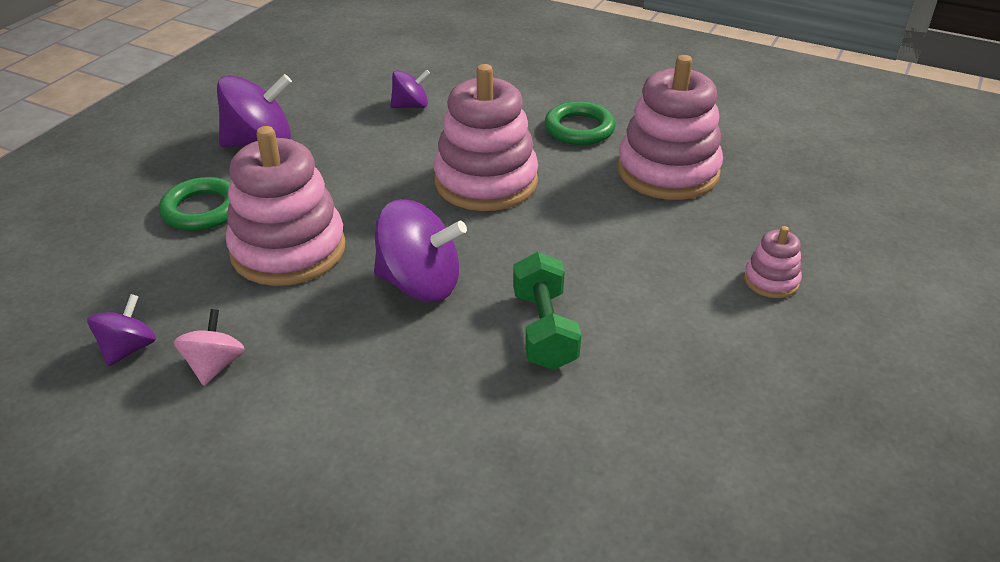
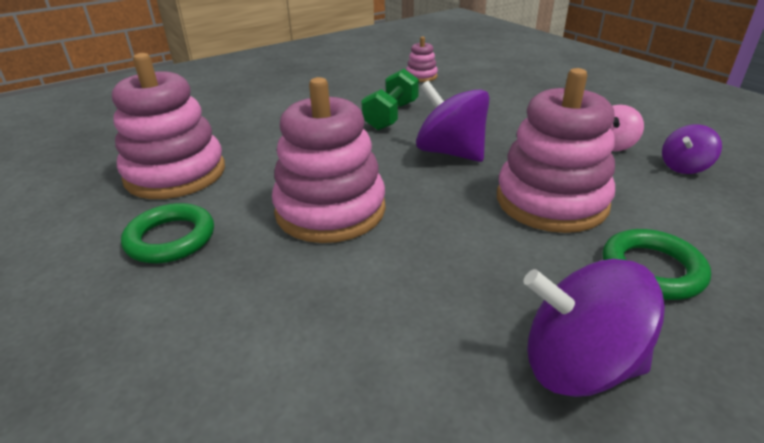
camera: 150 degrees left, 5 degrees down
purple spinning top [390,70,431,108] -> none
pink stacking toy [744,226,802,298] -> pink stacking toy moved to [406,37,438,82]

